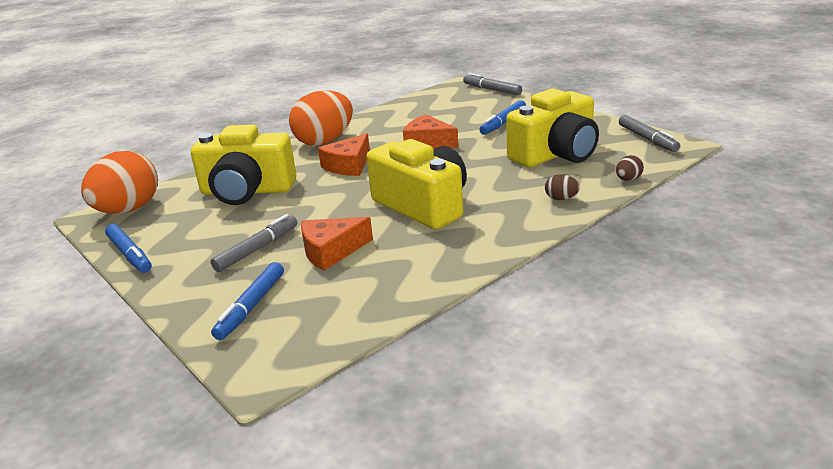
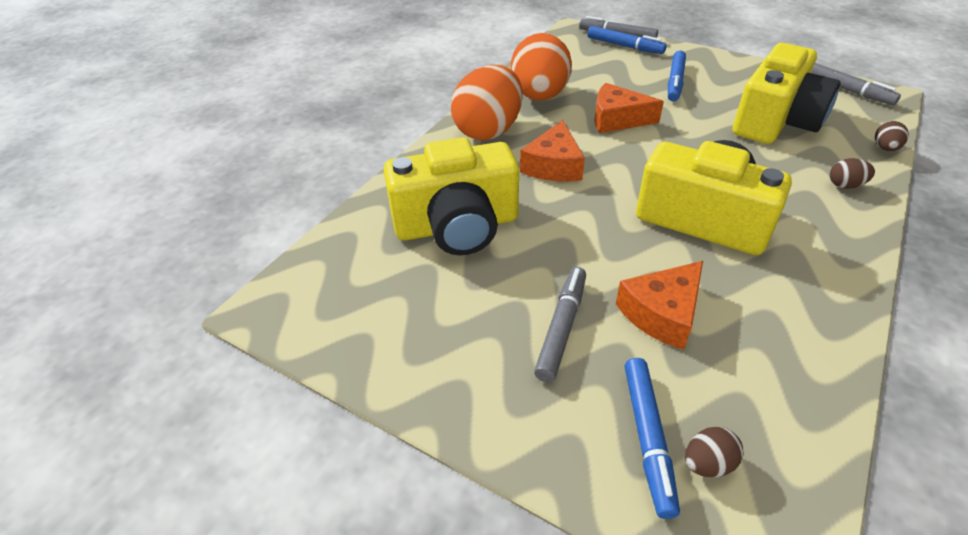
camera: 20 degrees left, 15 degrees up
orange egg [81,151,158,214] -> orange egg moved to [511,33,572,101]
blue marker [105,224,152,273] -> blue marker moved to [588,26,667,54]
none -> brown egg [685,427,744,477]

